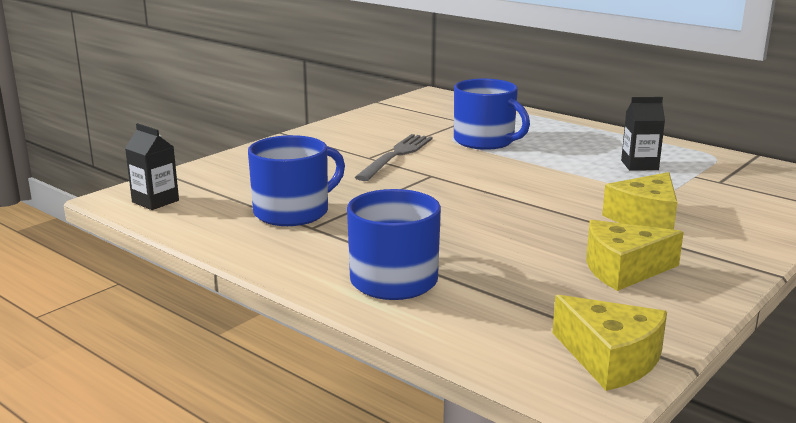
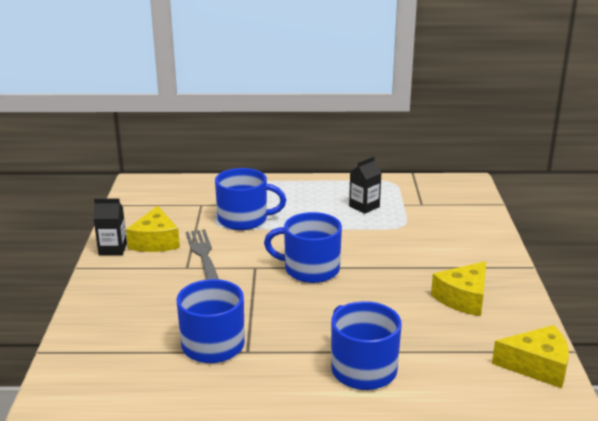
camera: 40 degrees left, 5 degrees up
black carton [125,123,179,210] -> black carton moved to [93,199,127,255]
yellow cheese [602,172,677,230] -> yellow cheese moved to [126,206,180,252]
none -> blue mug [264,212,342,283]

